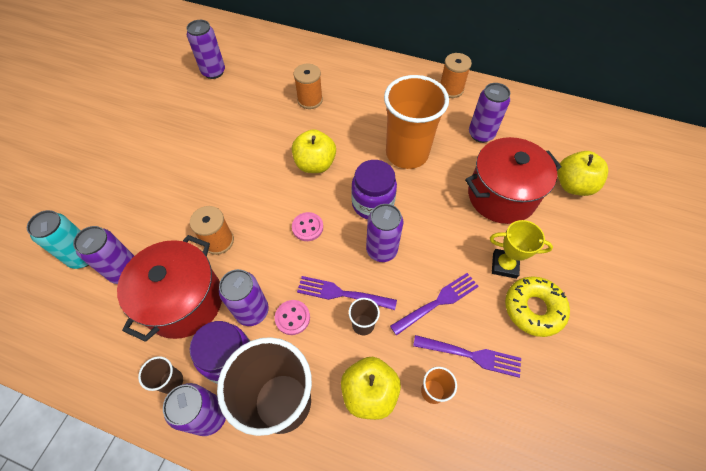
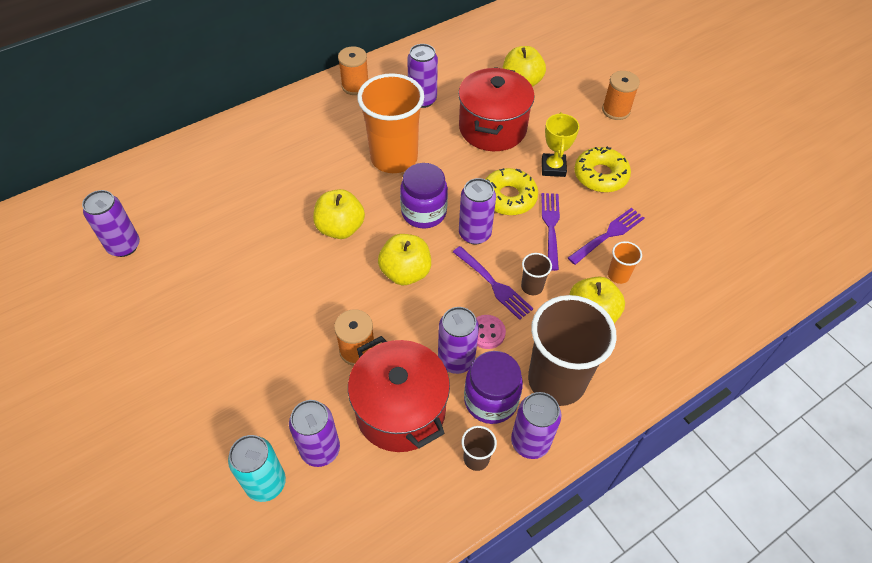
camera: 55 degrees left, 5 degrees down
pink button [292,212,323,241] -> yellow apple [378,234,431,285]
orange spool [294,64,323,109] -> orange spool moved to [602,71,640,120]
purple fork [297,276,397,310] -> purple fork turned 90 degrees counterclockwise [453,246,533,320]
yellow trophy [490,220,553,279] -> yellow trophy turned 45 degrees counterclockwise [542,112,580,177]
none -> yellow donut [485,168,538,215]

